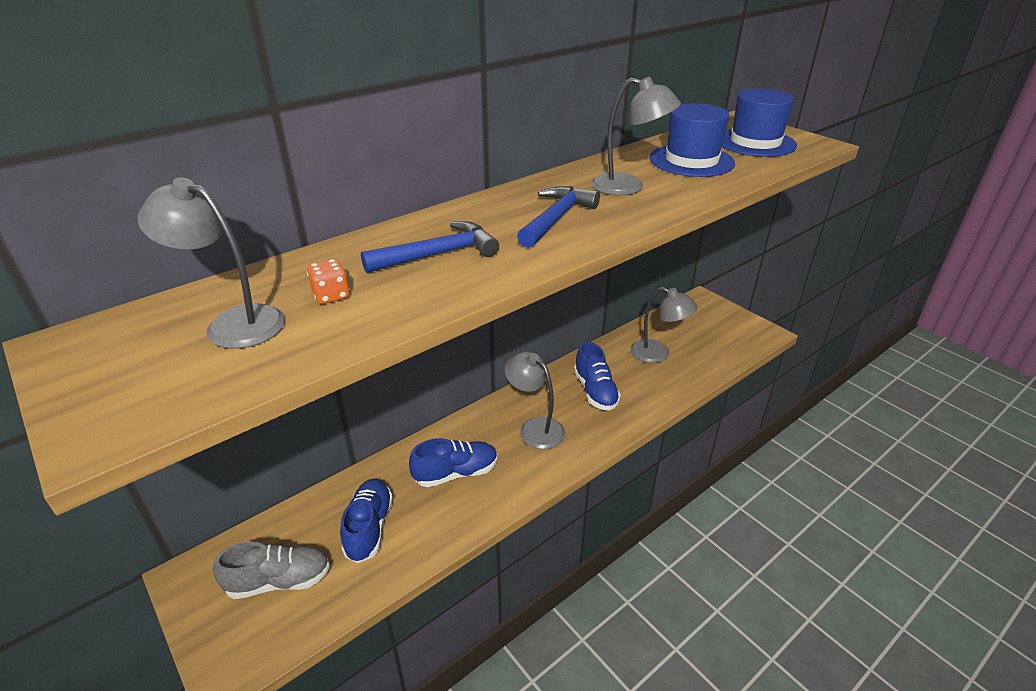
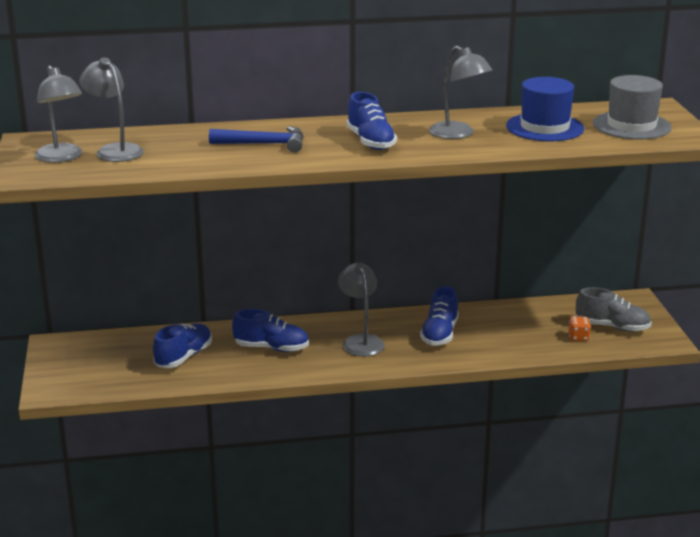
camera: 30 degrees right, 10 degrees down
grey shoe [213,542,330,599] -> grey shoe moved to [576,287,652,332]
orange dice [307,259,350,304] -> orange dice moved to [569,317,591,341]
blue hammer [517,186,600,248] -> blue shoe [346,92,397,150]
grey lamp [630,287,698,363] -> grey lamp moved to [35,65,82,163]
blue hat [722,88,797,157] -> grey hat [593,75,672,140]

